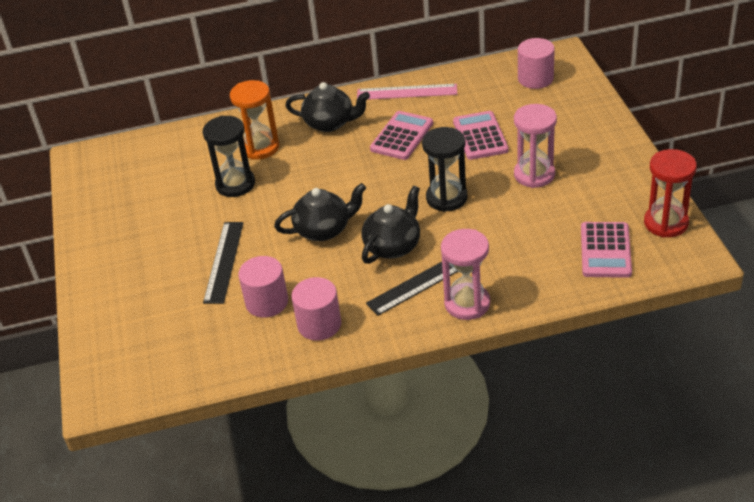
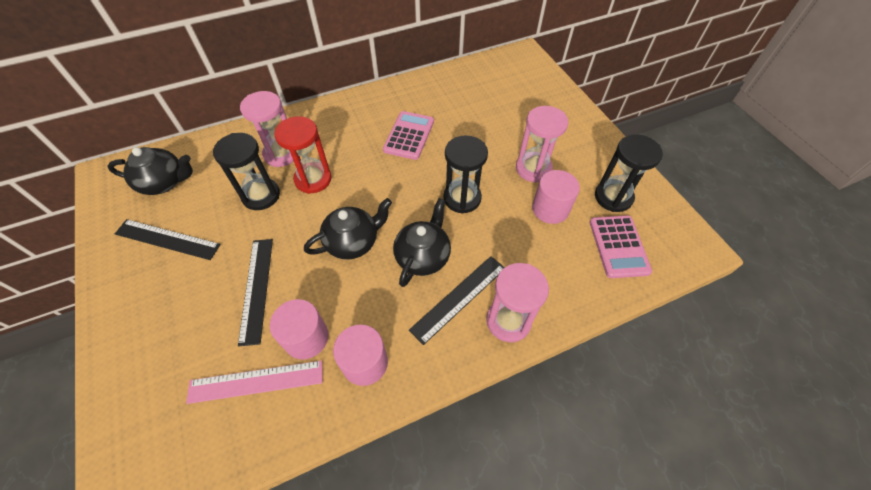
camera: 15 degrees left, 15 degrees up
orange hourglass [230,80,279,160] -> pink hourglass [240,91,294,167]
black teapot [285,82,370,132] -> black teapot moved to [107,147,193,195]
pink ruler [357,84,457,100] -> pink ruler moved to [186,361,323,404]
pink calculator [453,111,509,160] -> none
pink cylinder [518,38,555,89] -> pink cylinder moved to [532,170,580,224]
red hourglass [644,149,697,238] -> red hourglass moved to [274,116,331,194]
none -> black ruler [115,219,221,260]
none -> black hourglass [595,134,663,212]

